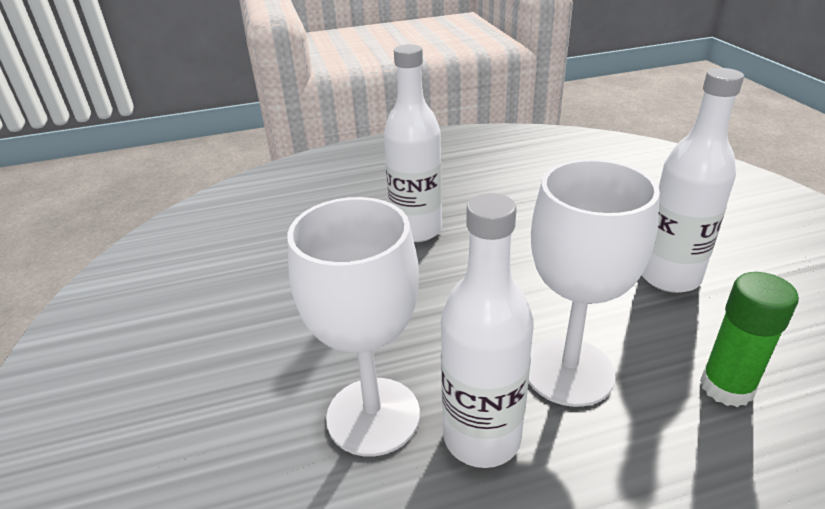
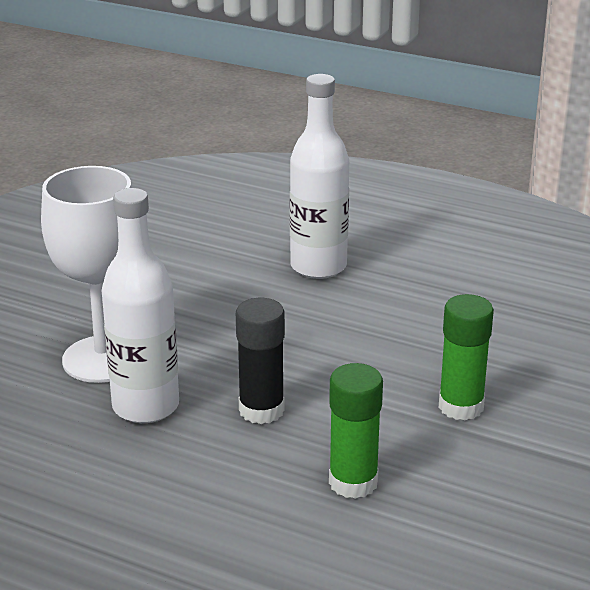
camera: 40 degrees right, 5 degrees down
white goblet [529,159,660,407] -> black glue stick [236,298,285,424]
white bottle [642,68,744,293] -> green glue stick [439,294,494,420]

